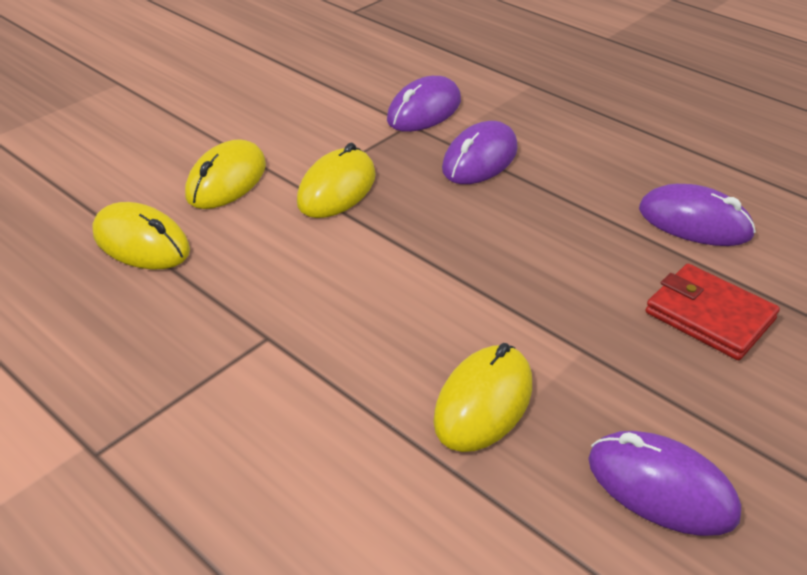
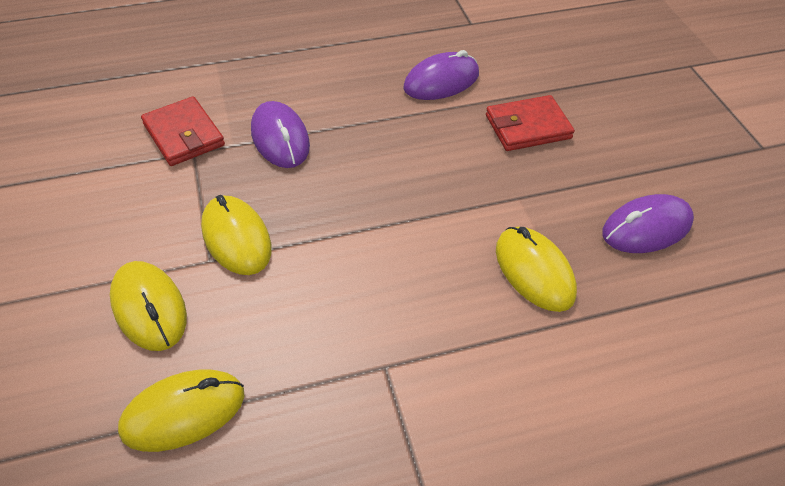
camera: 60 degrees left, 10 degrees up
purple mouse [387,76,461,132] -> red wallet [141,96,225,166]

